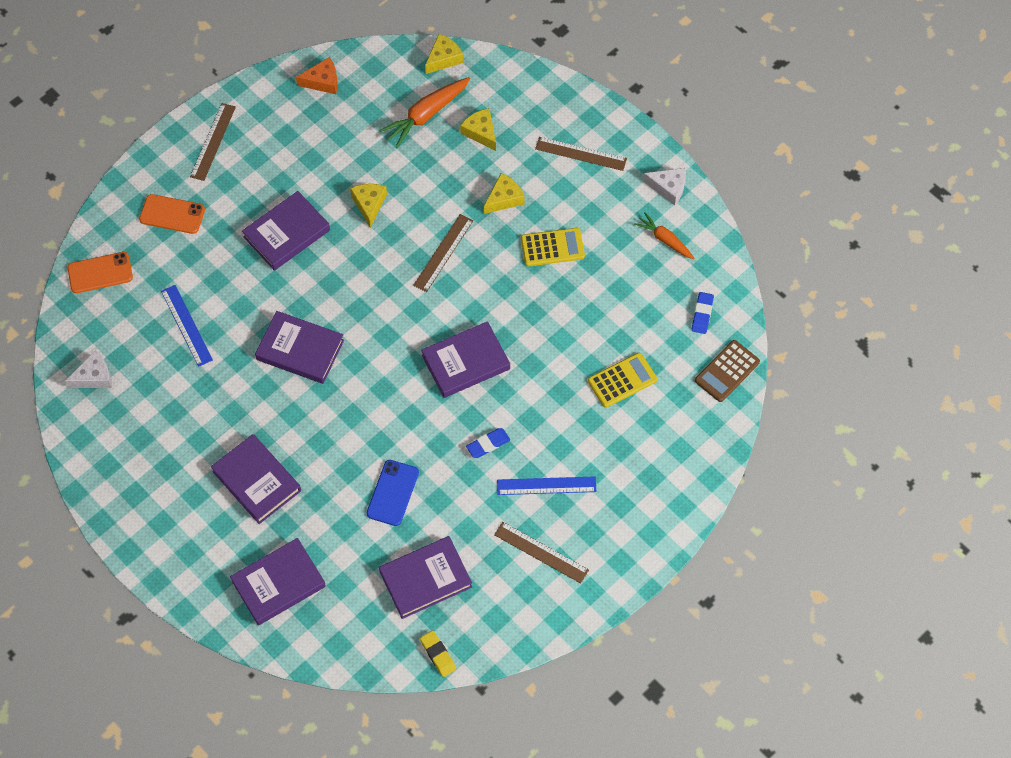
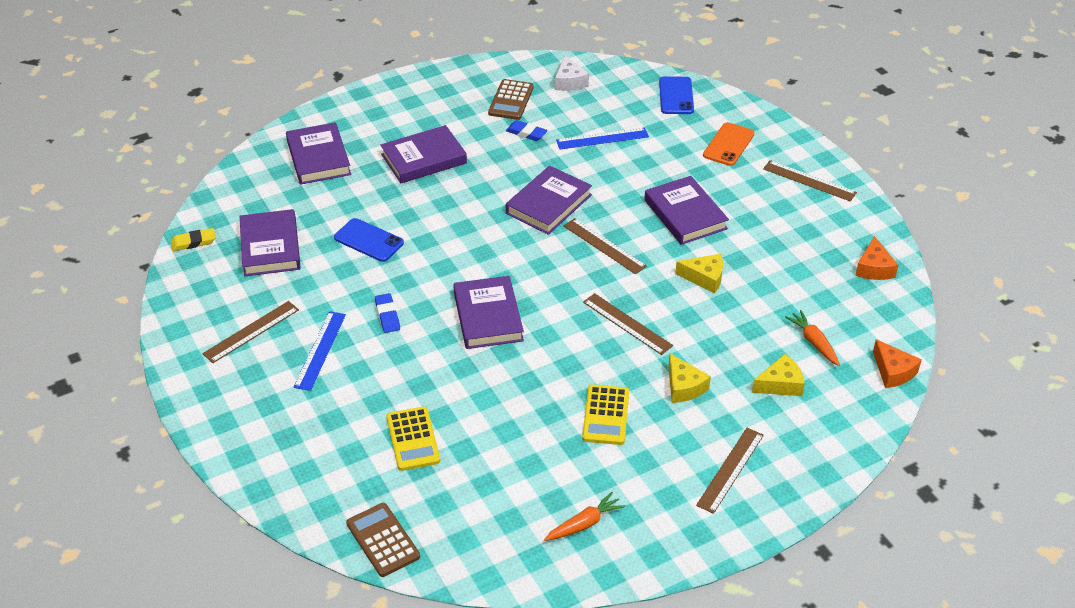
camera: 105 degrees right, 20 degrees down
orange phone [67,252,133,293] -> blue phone [659,76,694,114]
orange carrot [379,77,470,148] -> orange carrot [785,310,840,366], size x0.63
yellow cheese [425,34,464,74] -> orange cheese [873,339,922,388]
white cheese [643,168,686,205] -> none
blue eraser [691,292,714,334] -> blue eraser moved to [506,120,548,141]
none -> brown calculator [488,79,534,120]
none -> brown ruler [564,218,647,274]

